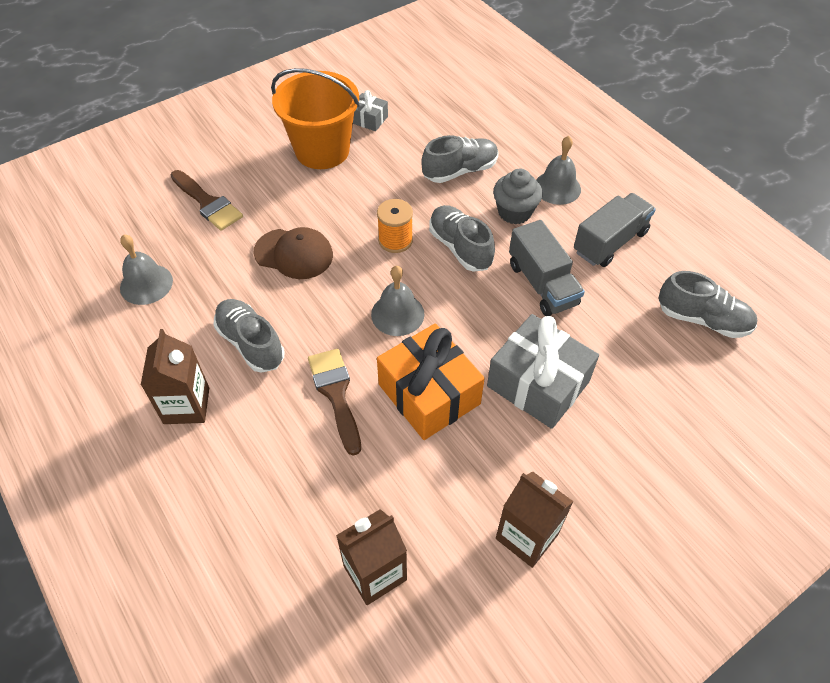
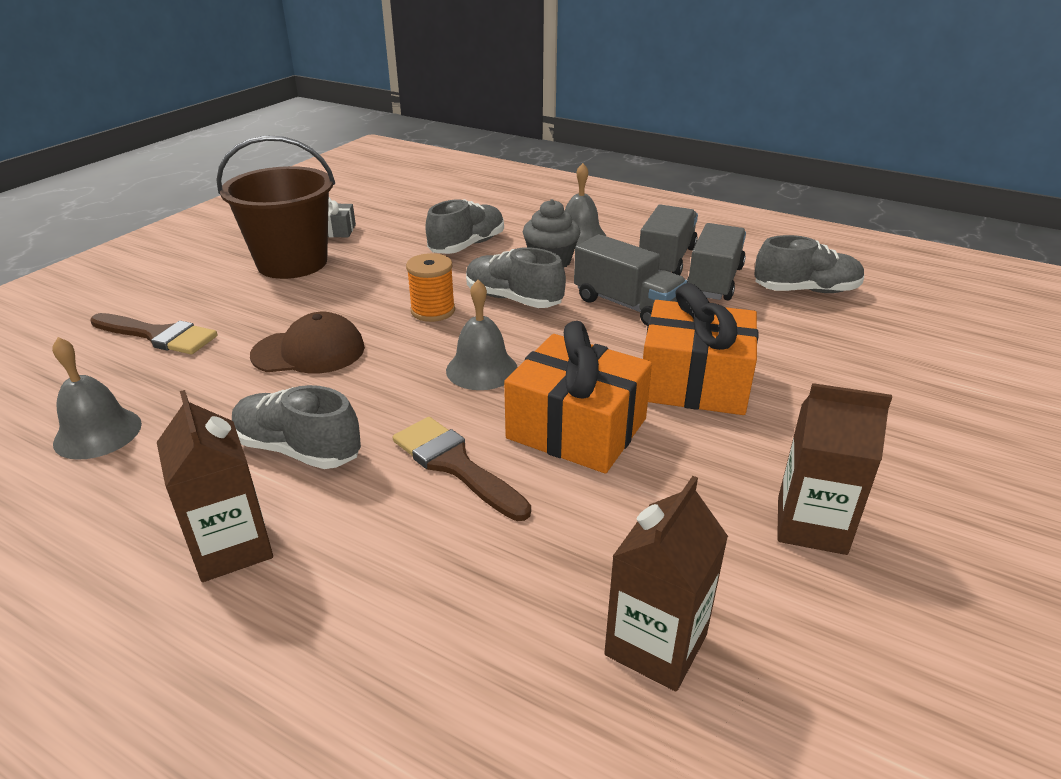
camera: 25 degrees left, 20 degrees down
orange bucket [271,68,360,169] -> brown bucket [217,135,335,279]
grey gift [487,314,599,429] -> orange gift [643,283,758,415]
none -> grey truck [687,223,746,300]

